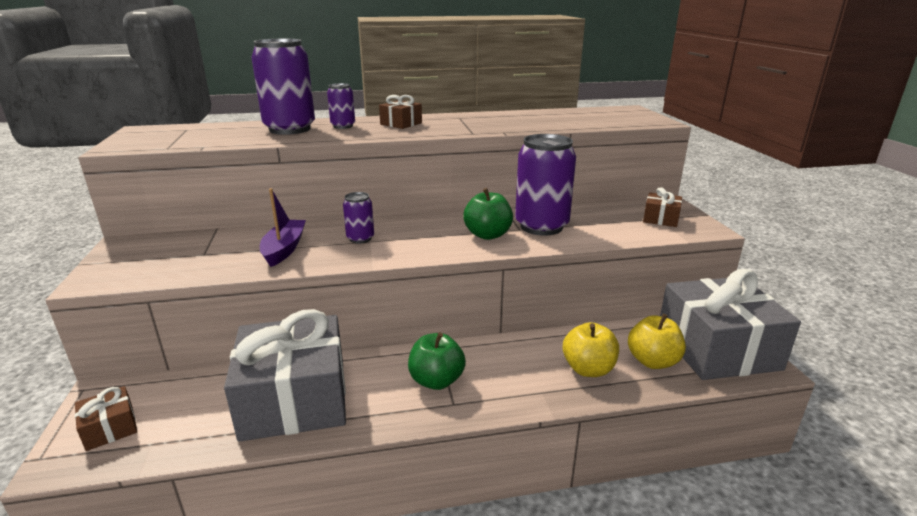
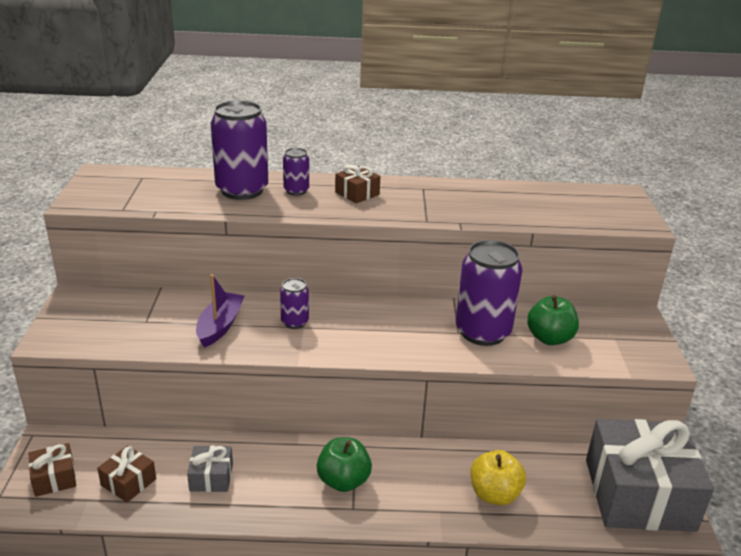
camera: 10 degrees right, 5 degrees up
grey gift [224,309,346,442] -> grey gift [187,446,233,492], size x0.42
green apple [463,188,513,240] -> green apple moved to [527,295,579,345]
yellow apple [628,314,686,369] -> none
brown gift [643,187,682,227] -> brown gift moved to [97,446,156,502]

